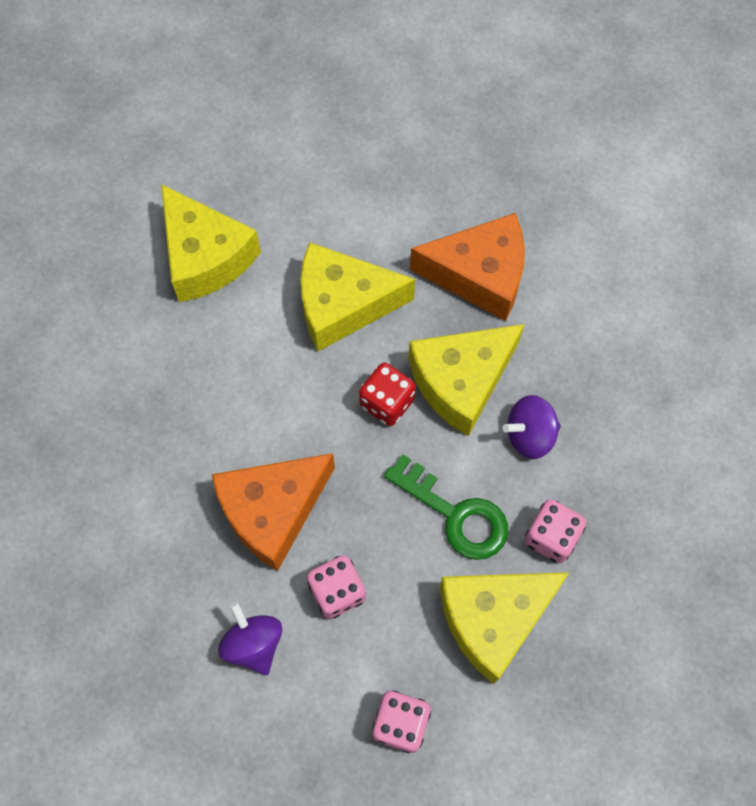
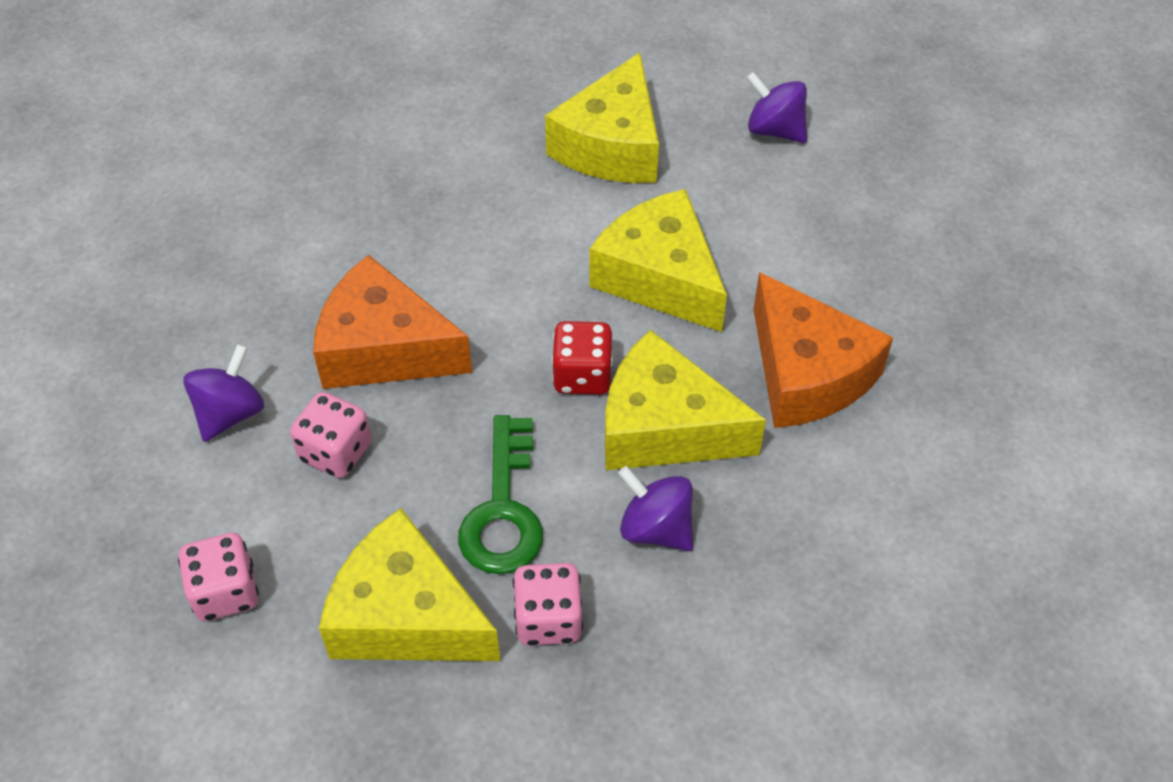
camera: 55 degrees right, 15 degrees down
none -> purple spinning top [746,72,807,143]

